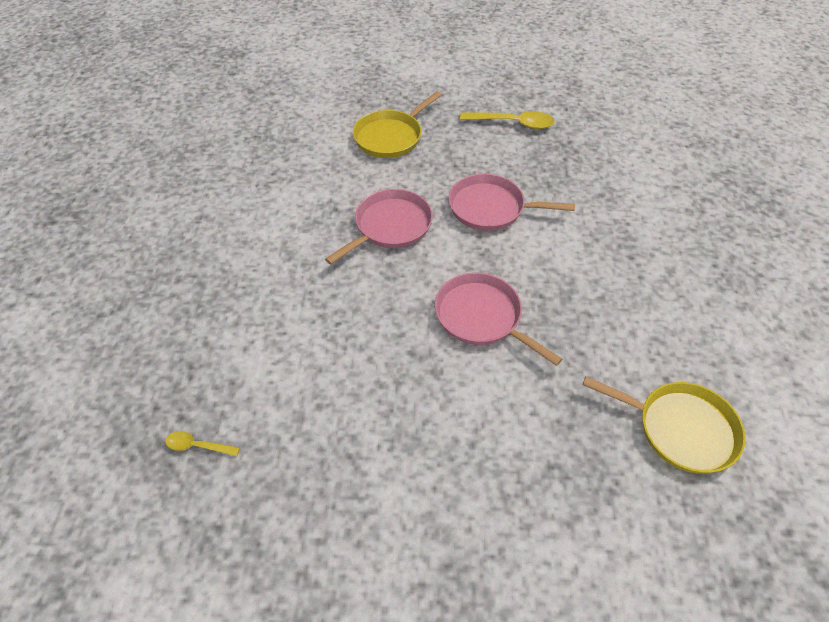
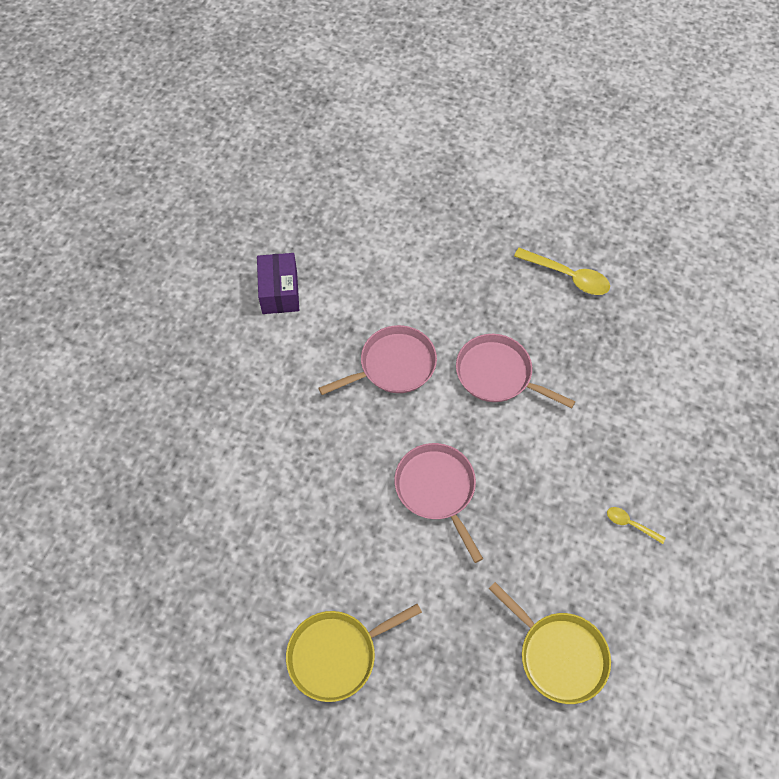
camera: 20 degrees right, 10 degrees up
yellow spoon [165,431,240,456] -> yellow spoon moved to [607,507,666,544]
yellow pan [353,91,442,158] -> yellow pan moved to [286,604,422,702]
none -> purple box [257,253,299,314]

